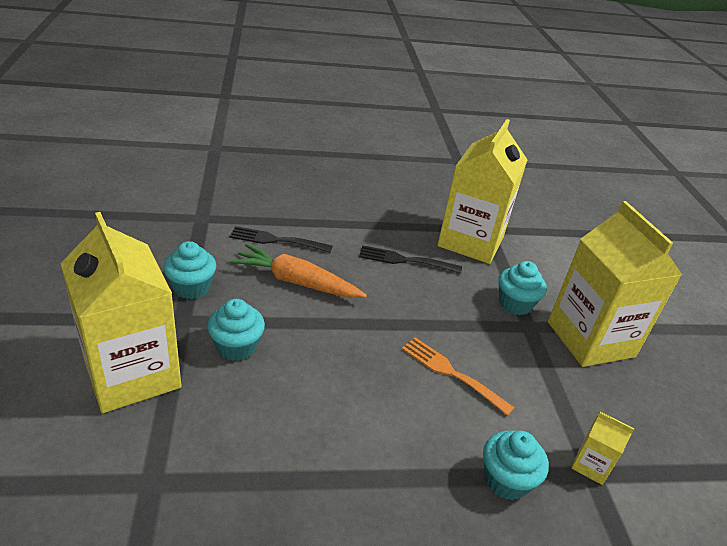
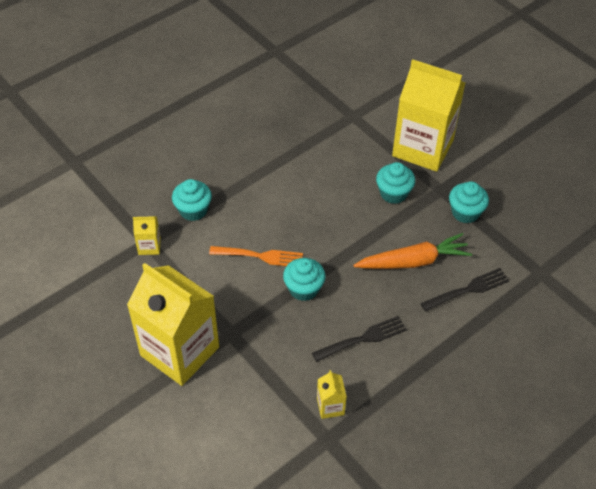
camera: 150 degrees right, 15 degrees up
yellow carton [438,119,528,264] -> yellow carton [317,370,347,419], size x0.40
turquoise cupcake [498,261,547,315] -> turquoise cupcake moved to [283,258,325,301]

